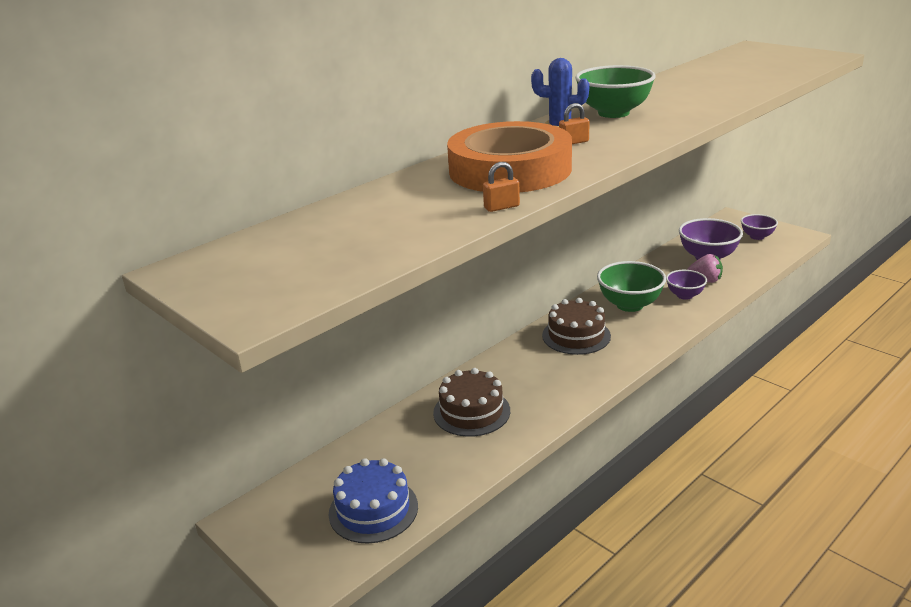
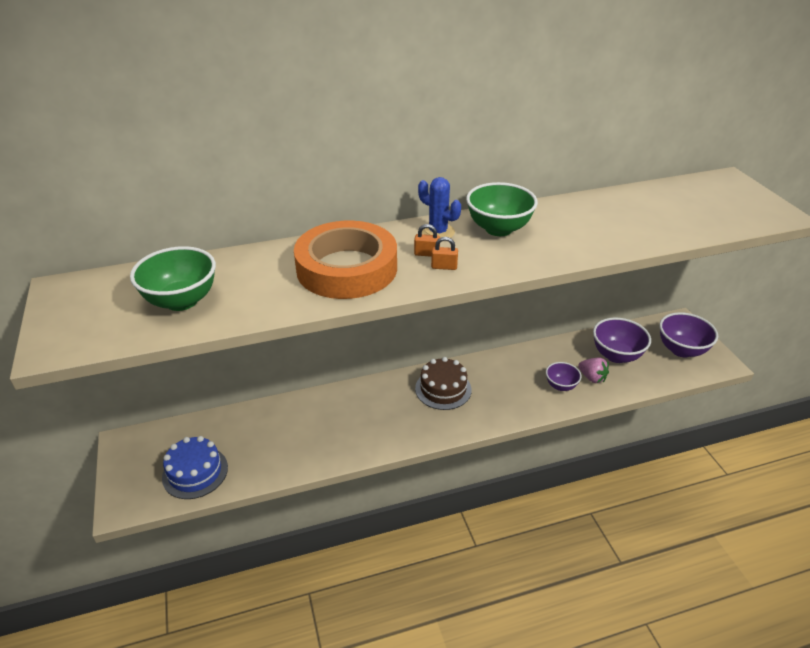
camera: 25 degrees right, 10 degrees up
brown cake [433,368,510,437] -> none
orange padlock [483,162,520,212] -> orange padlock moved to [431,237,458,270]
green bowl [597,261,666,312] -> green bowl moved to [130,246,216,311]
purple bowl [741,214,778,240] -> purple bowl [659,312,718,358], size x1.67

